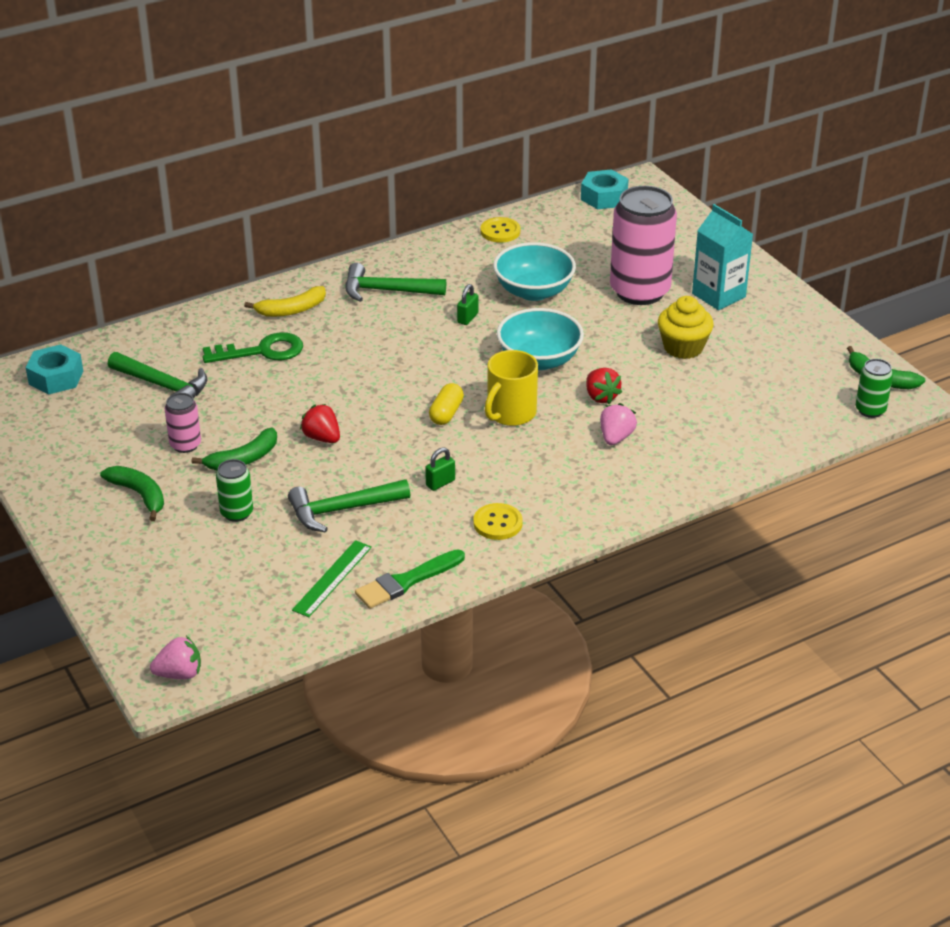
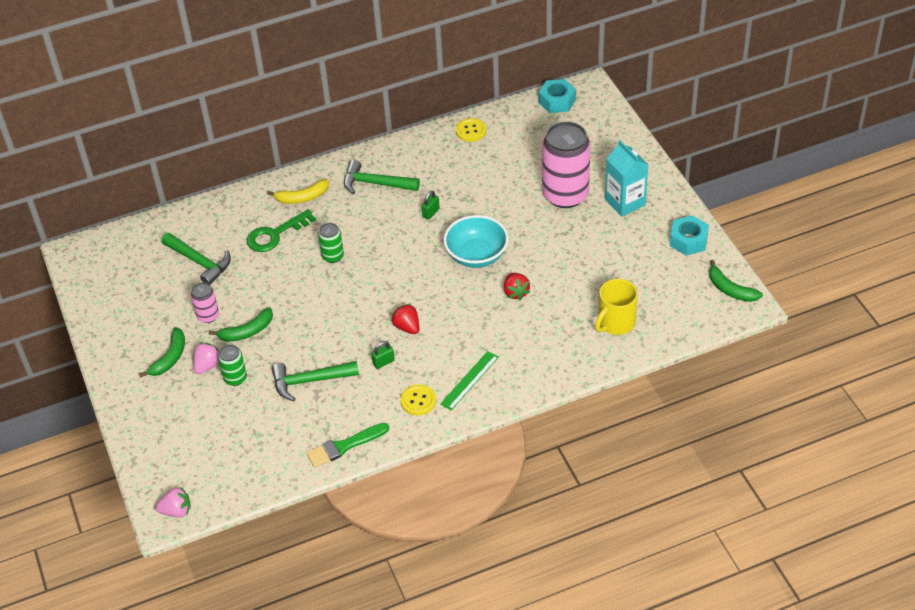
camera: 10 degrees right, 10 degrees up
turquoise nut [25,344,83,395] -> turquoise nut moved to [670,215,709,256]
green banana [100,466,164,521] -> green banana turned 60 degrees clockwise [139,327,185,378]
green key [202,332,303,363] -> green key turned 150 degrees clockwise [247,209,316,252]
green ruler [292,540,372,617] -> green ruler moved to [440,351,499,411]
red strawberry [300,404,340,443] -> red strawberry moved to [391,303,419,334]
yellow capsule [429,383,464,425] -> none
yellow mug [485,350,538,426] -> yellow mug moved to [595,279,638,335]
turquoise bowl [493,242,576,301] -> none
pink strawberry [600,403,637,445] -> pink strawberry moved to [194,342,219,374]
yellow cupcake [658,296,714,359] -> none
green can [856,359,893,418] -> green can moved to [318,223,344,263]

